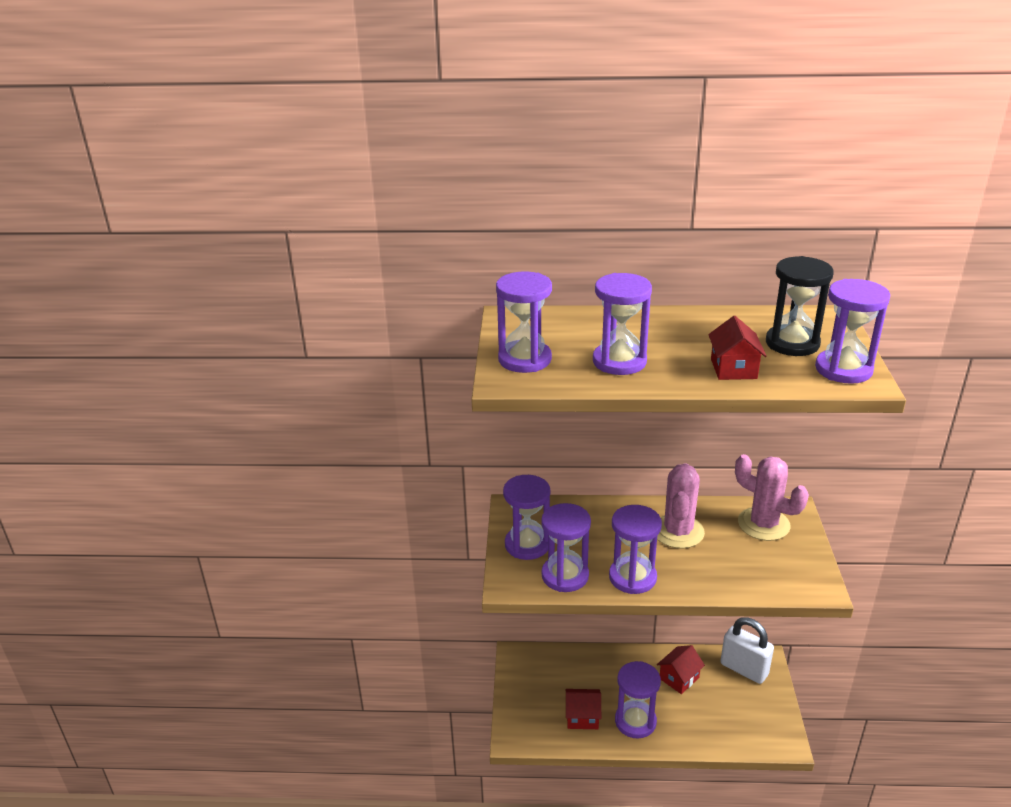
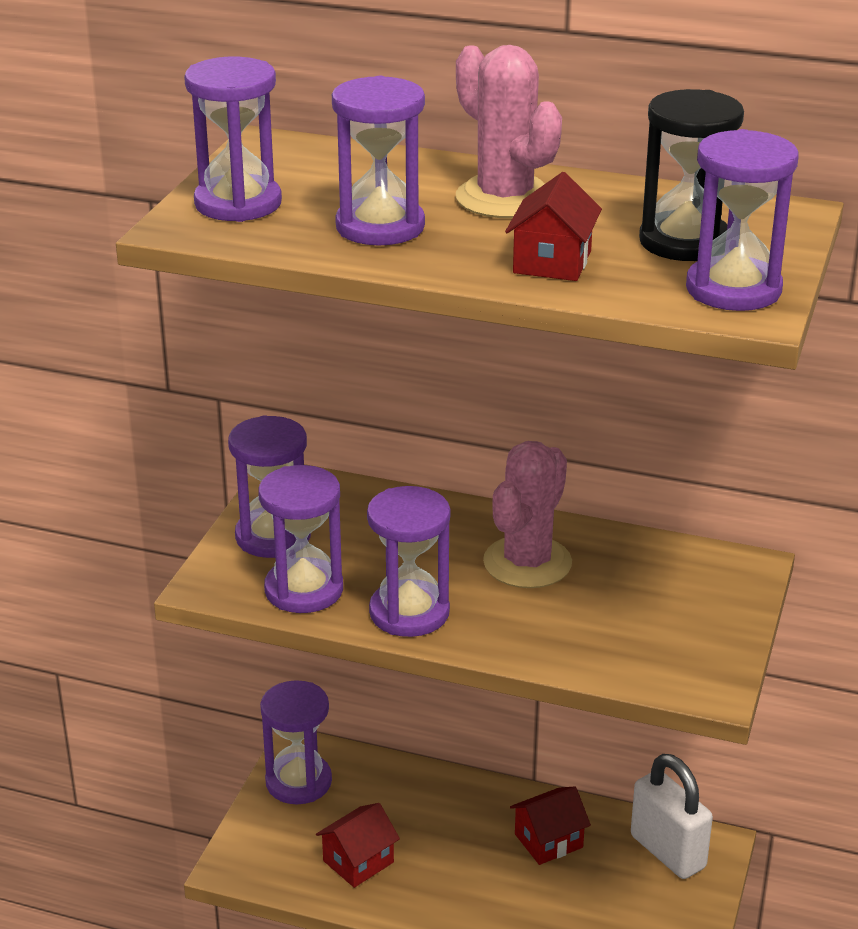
camera: 15 degrees right, 0 degrees up
red house [565,689,601,729] -> red house turned 60 degrees counterclockwise [316,803,400,888]
purple hourglass [615,661,661,739] -> purple hourglass moved to [260,680,332,804]
pink cactus [735,454,809,541] -> pink cactus moved to [456,45,562,218]

